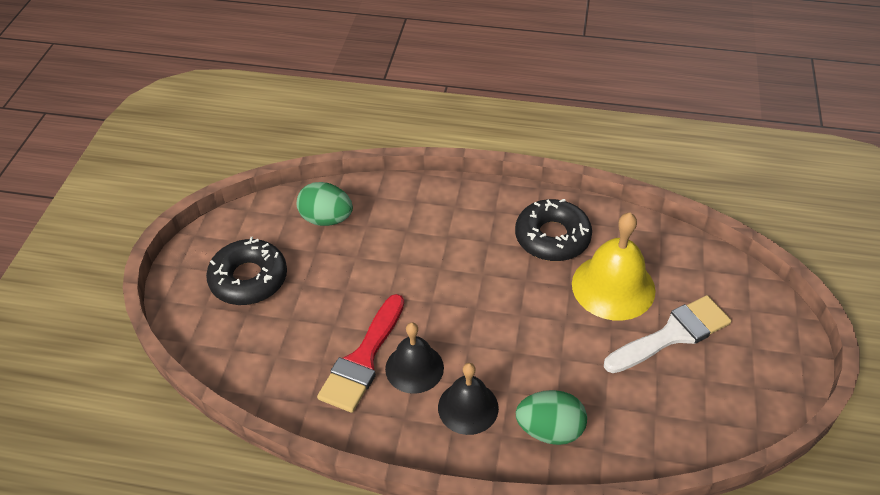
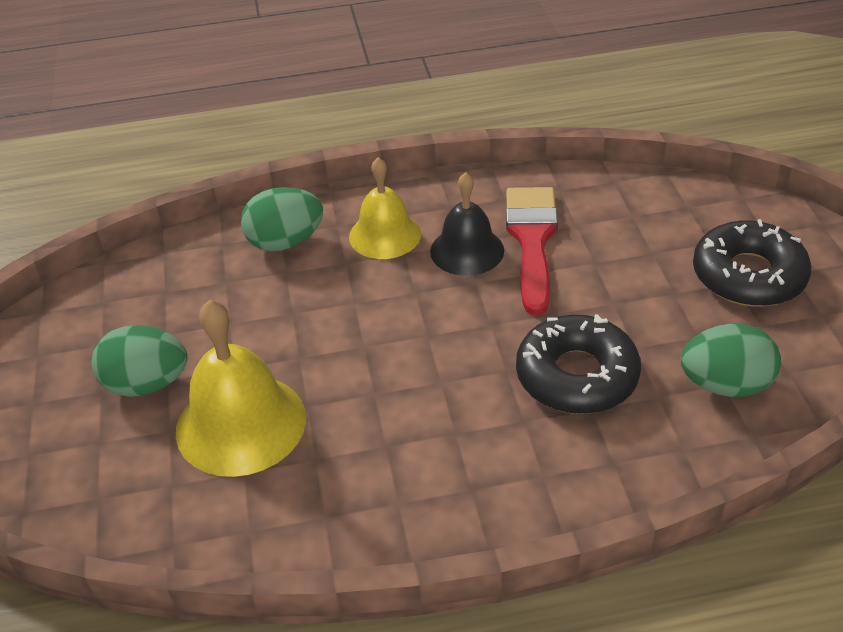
camera: 160 degrees right, 5 degrees down
black bell [438,363,499,435] -> yellow bell [349,157,421,259]
black donut [515,199,592,261] -> black donut moved to [516,314,641,414]
white brush [604,295,731,373] -> green egg [91,325,187,397]

